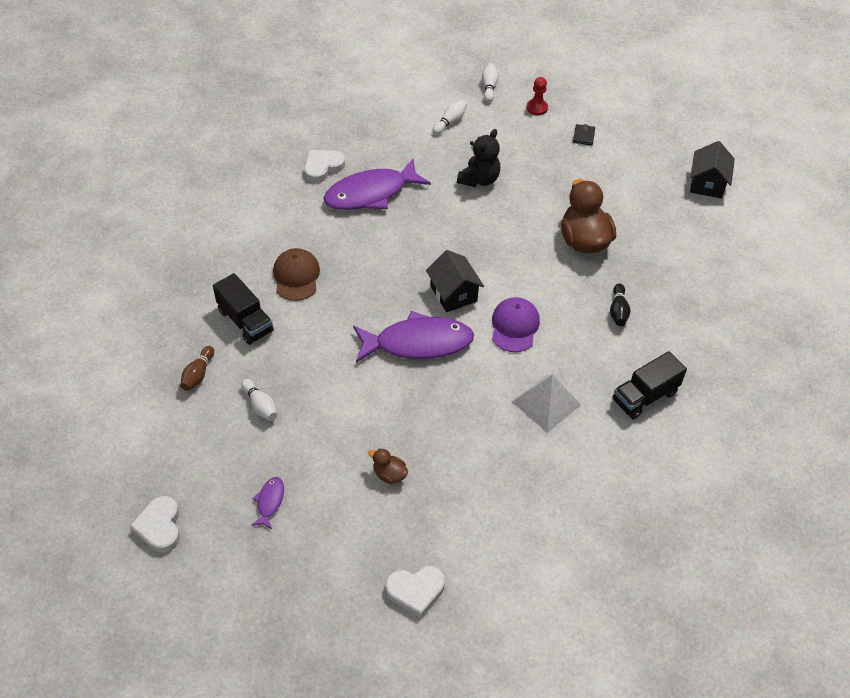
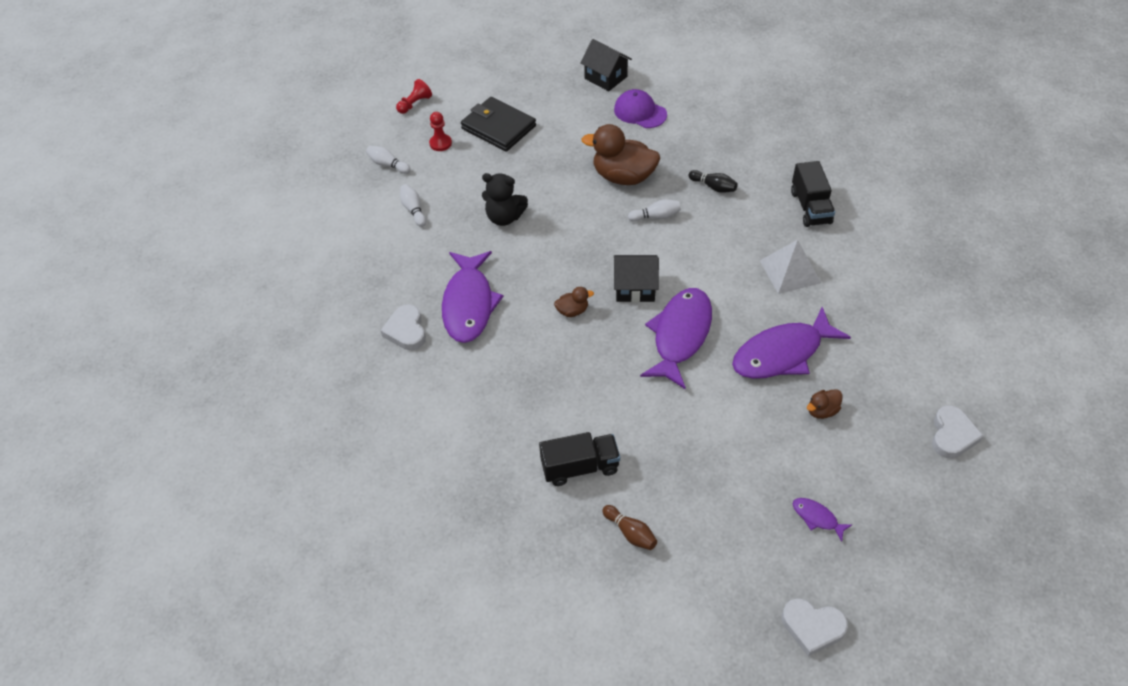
camera: 60 degrees left, 0 degrees up
white bowling pin [241,379,277,421] -> white bowling pin moved to [628,199,681,222]
brown cap [273,248,320,301] -> none
black teddy bear [457,129,500,187] -> black teddy bear turned 135 degrees clockwise [482,173,528,226]
purple cap [492,297,540,352] -> purple cap moved to [614,89,667,128]
black wallet [573,124,595,145] -> black wallet [461,97,536,152], size x2.44
none -> red pawn [396,79,432,114]
none -> brown duck [554,287,594,317]
none -> purple fish [732,307,851,379]

